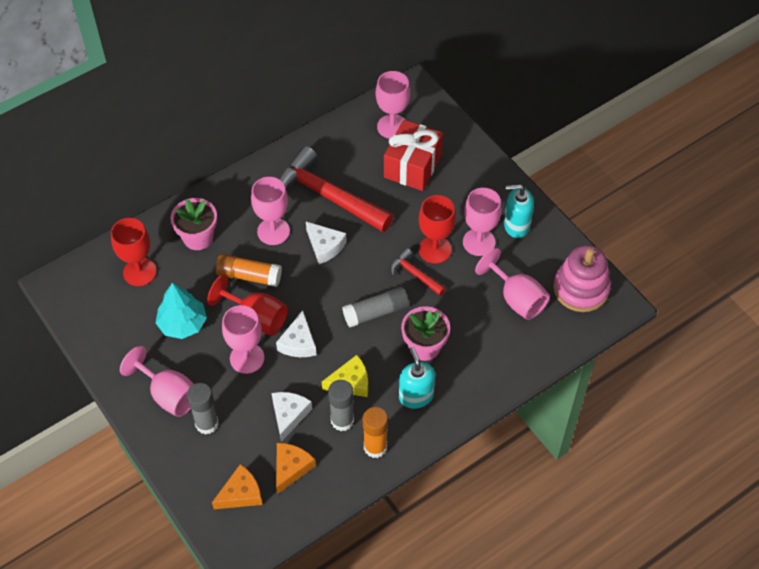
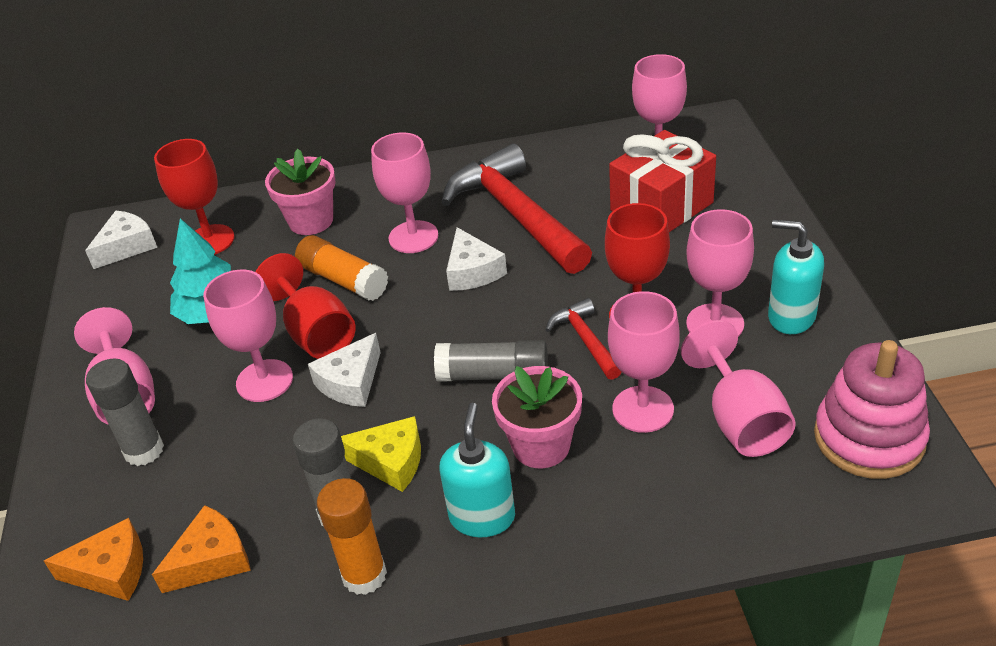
camera: 30 degrees right, 15 degrees down
white cheese [272,392,312,442] -> white cheese moved to [85,211,158,269]
none -> pink goblet [608,291,679,433]

